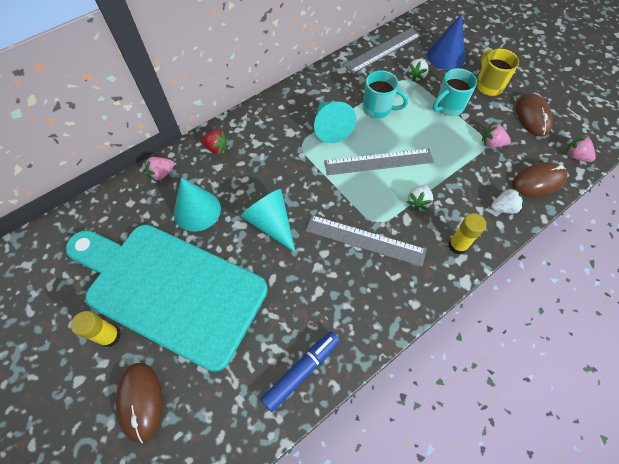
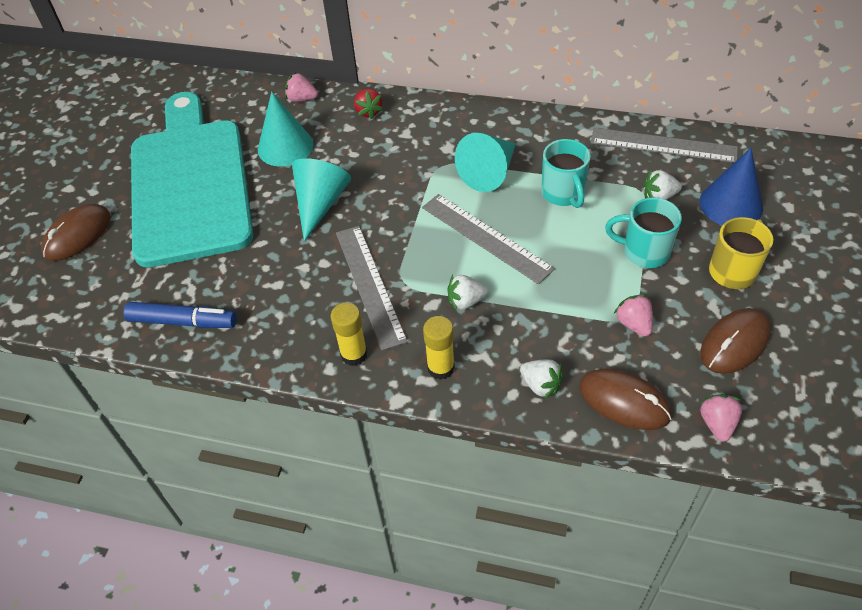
camera: 55 degrees right, 10 degrees down
yellow glue stick [71,311,121,347] -> yellow glue stick moved to [331,303,367,366]

